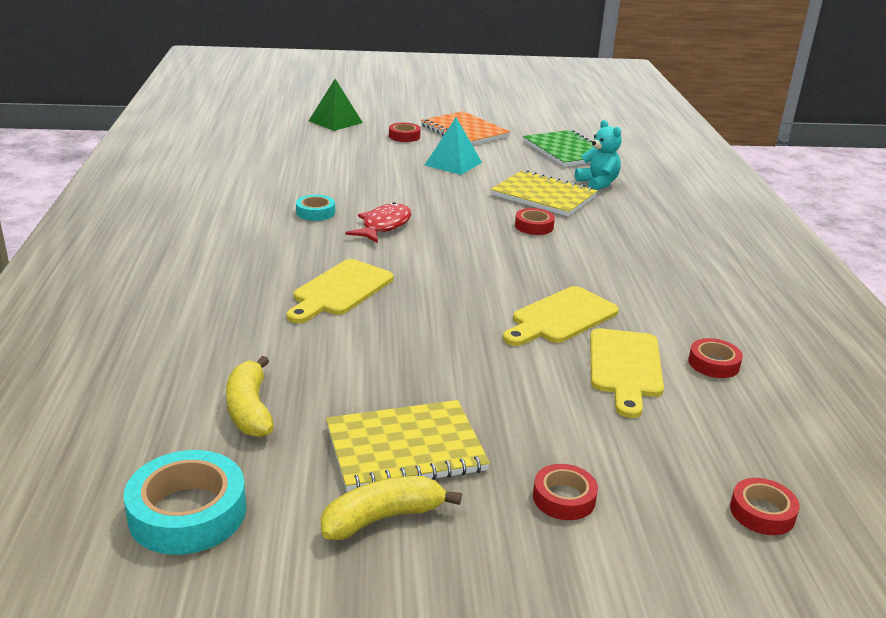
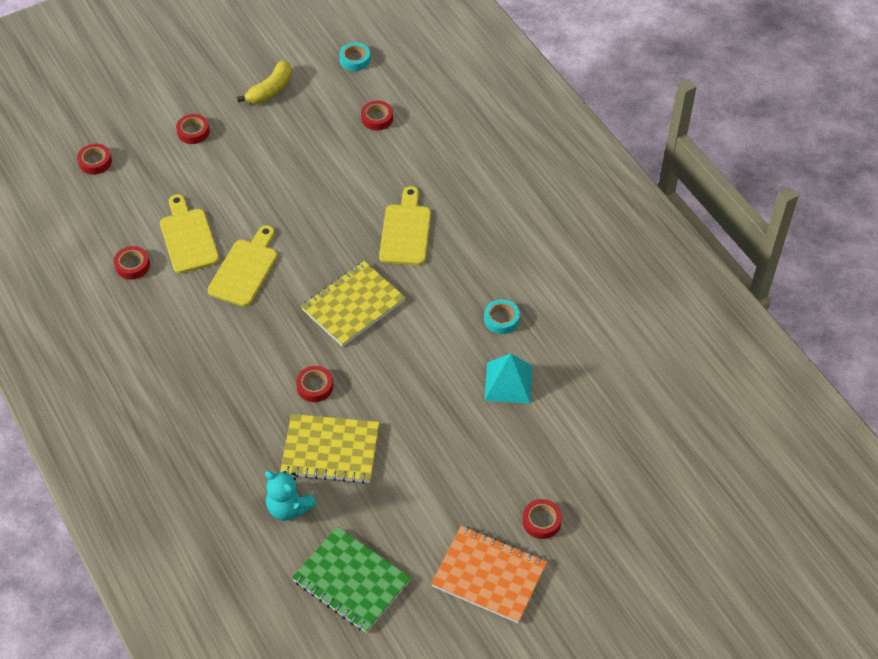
camera: 155 degrees right, 25 degrees up
turquoise tape [124,450,246,555] -> turquoise tape [339,42,371,71], size x0.57
yellow banana [226,356,274,437] -> red tape [361,101,393,131]
green pyramid [309,79,363,131] -> none
yellow notebook [326,400,490,492] -> yellow notebook moved to [301,261,406,347]
red fish [346,202,411,243] -> none
turquoise pyramid [425,117,482,175] -> turquoise pyramid moved to [484,353,532,404]

